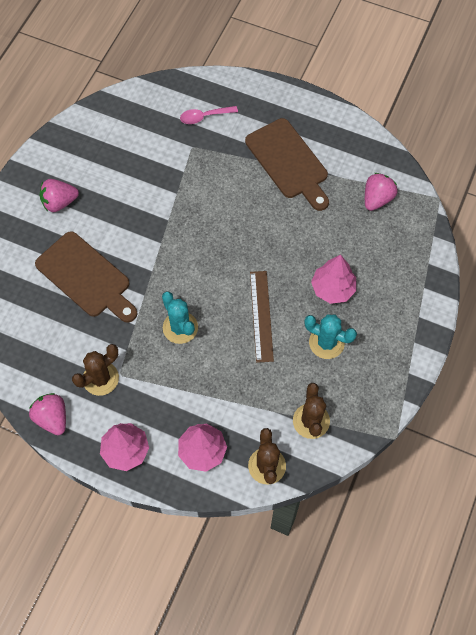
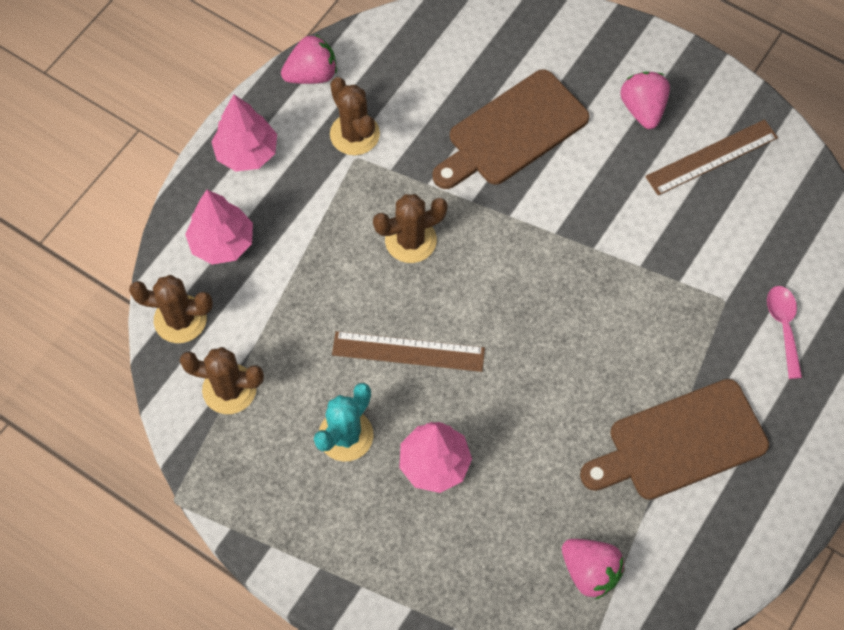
camera: 100 degrees right, 0 degrees up
turquoise cactus [162,291,198,344] -> brown cactus [373,194,448,263]
none -> brown ruler [645,119,778,195]

